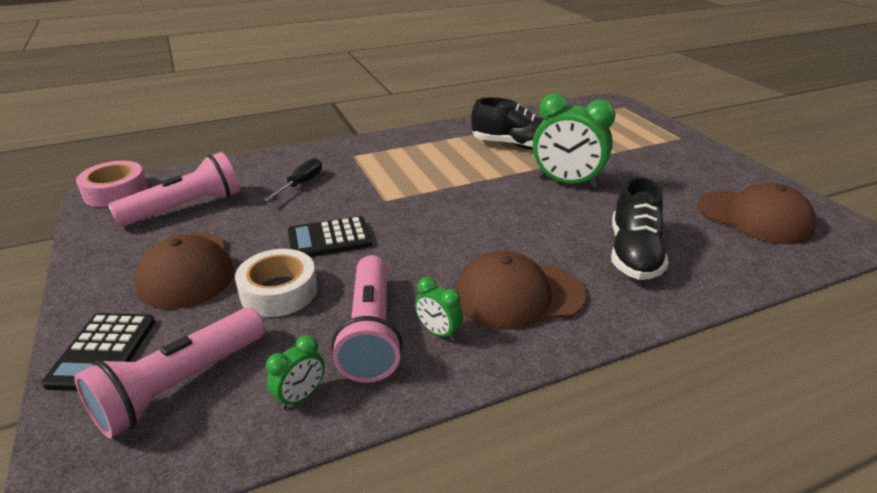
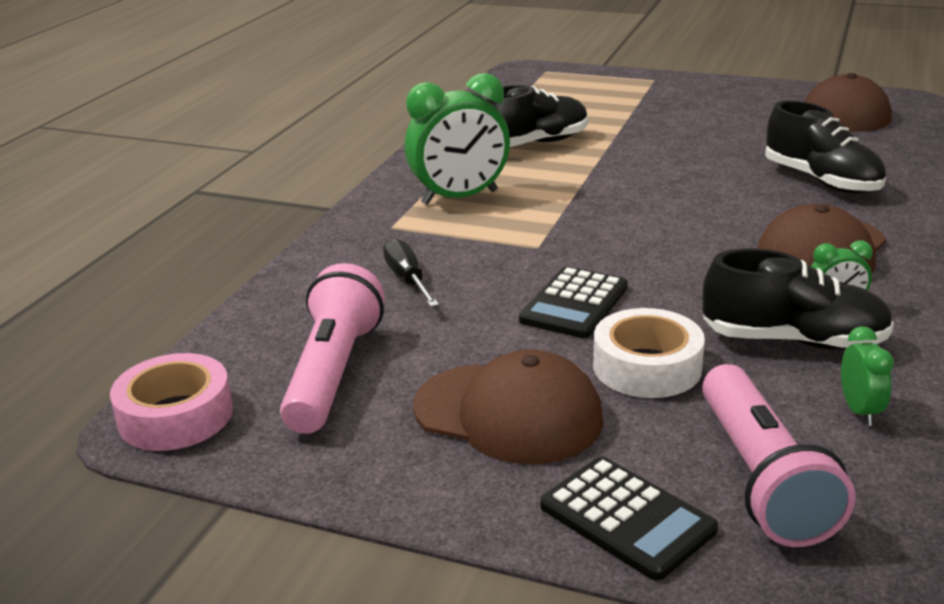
camera: 45 degrees left, 5 degrees down
pink flashlight [332,255,403,383] -> black shoe [702,249,894,350]
green clock [533,93,616,188] -> green clock moved to [405,73,510,205]

